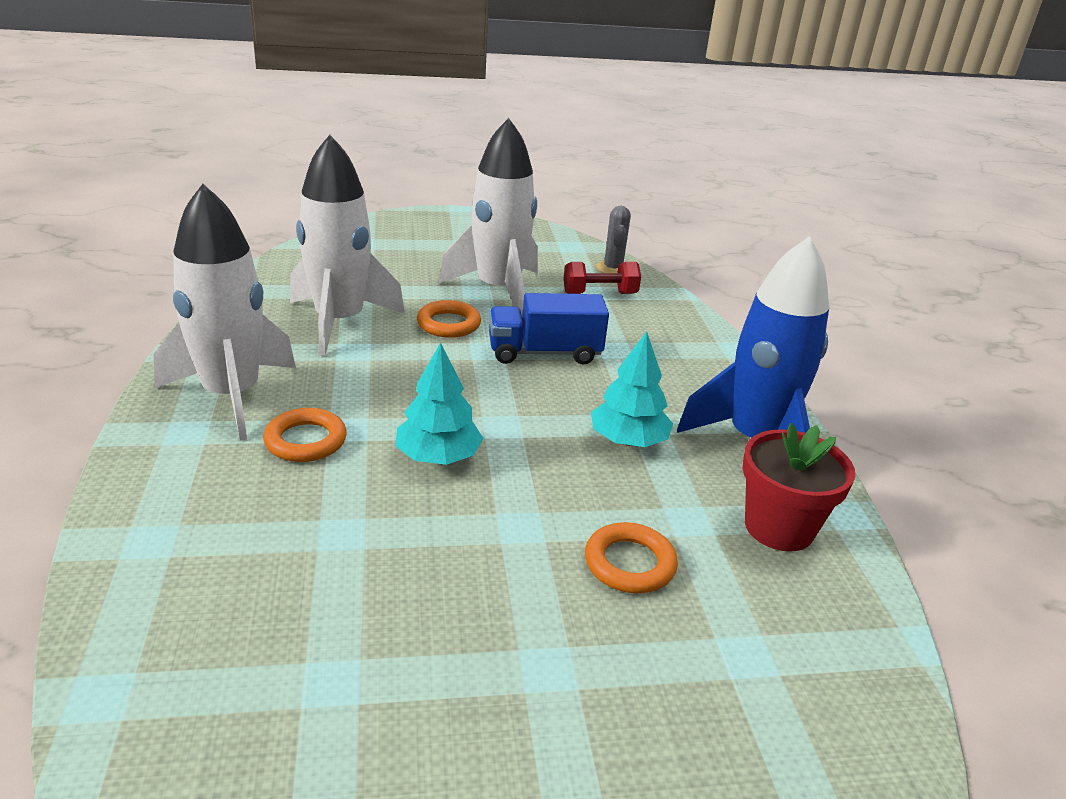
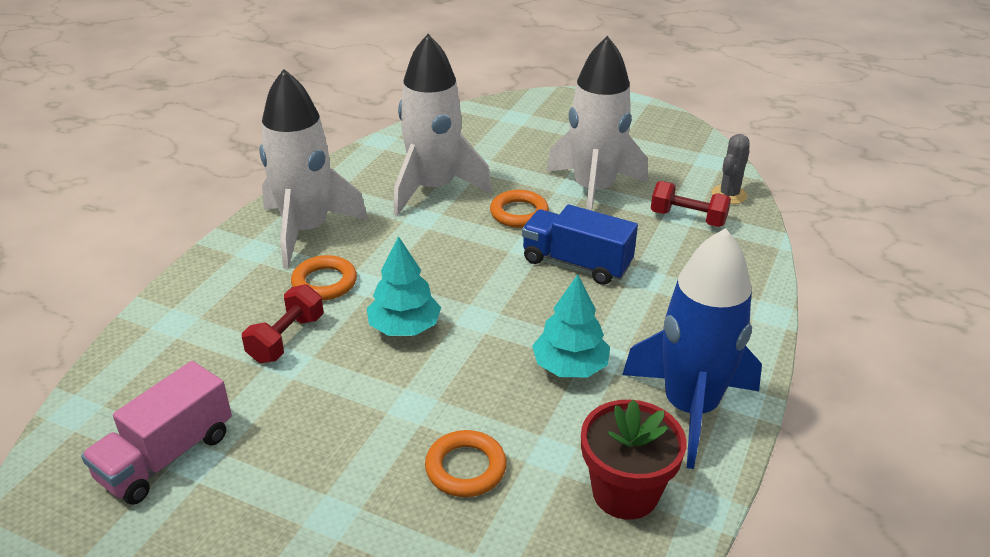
camera: 35 degrees right, 5 degrees up
none -> pink truck [81,361,232,505]
none -> red dumbbell [242,284,324,363]

